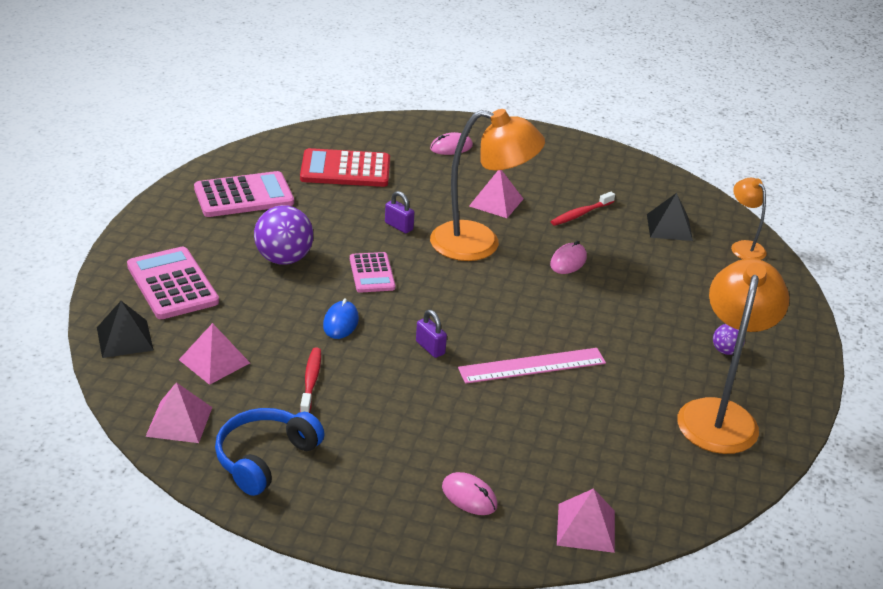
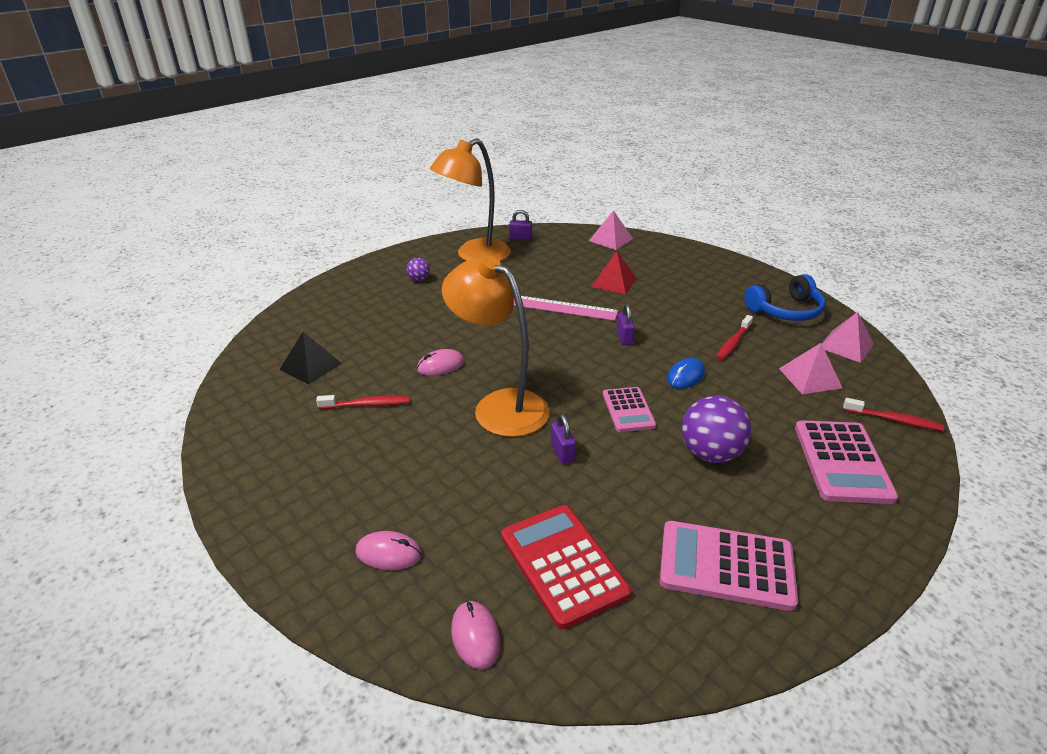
camera: 145 degrees left, 0 degrees up
black pyramid [97,301,154,358] -> red toothbrush [843,398,944,431]
red calculator [300,148,390,187] -> red calculator turned 150 degrees counterclockwise [501,505,631,629]
pink calculator [350,252,395,293] -> pink calculator turned 150 degrees clockwise [603,387,656,432]
pink mouse [442,472,498,515] -> pink mouse moved to [451,601,500,669]
pink pyramid [469,170,523,218] -> none
orange lamp [731,178,767,260] -> none
none -> purple padlock [509,210,532,240]
none -> red pyramid [591,251,637,294]

